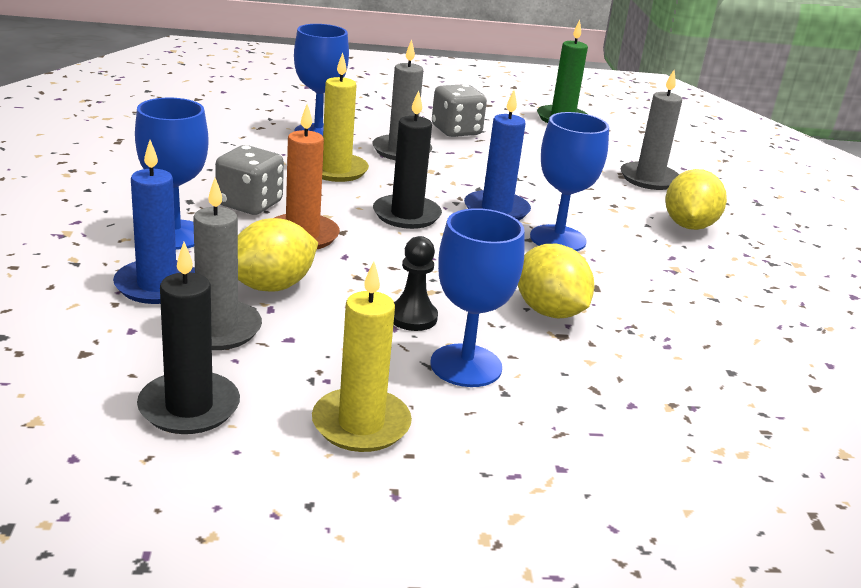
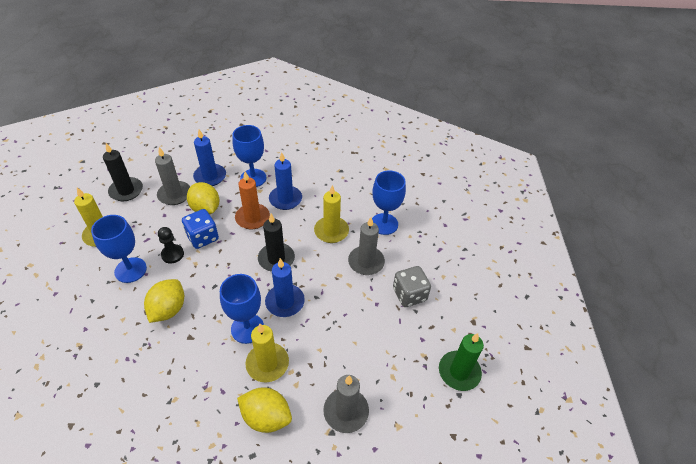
camera: 95 degrees right, 20 degrees up
grey dice [215,145,284,215] -> blue candle [269,152,302,210]
yellow lemon [518,244,594,318] -> yellow lemon turned 45 degrees counterclockwise [144,279,184,323]
none -> blue dice [182,209,219,249]
none -> yellow candle [246,324,289,382]

